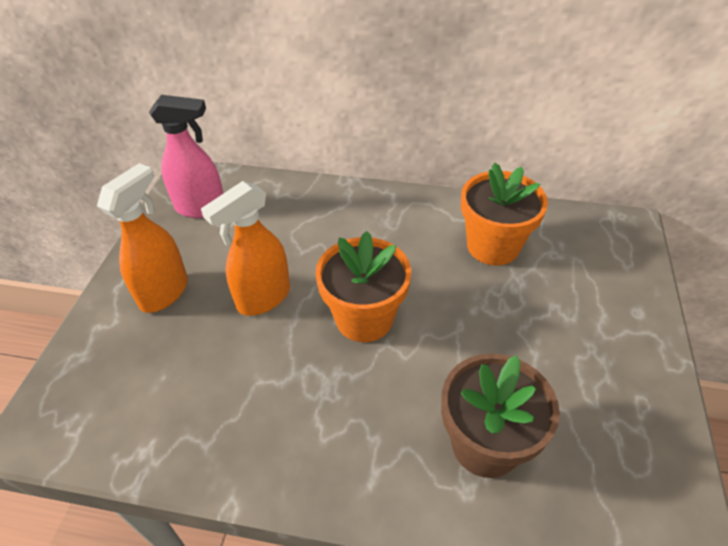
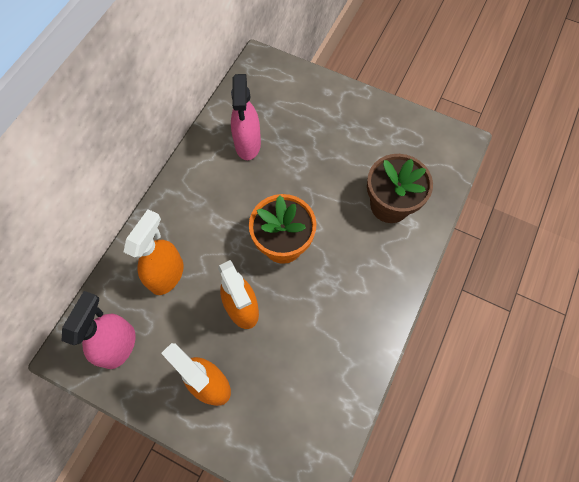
camera: 75 degrees left, 20 degrees up
orange flower pot [461,163,548,266] -> pink spray bottle [231,74,261,160]
none -> orange spray bottle [124,209,184,295]

